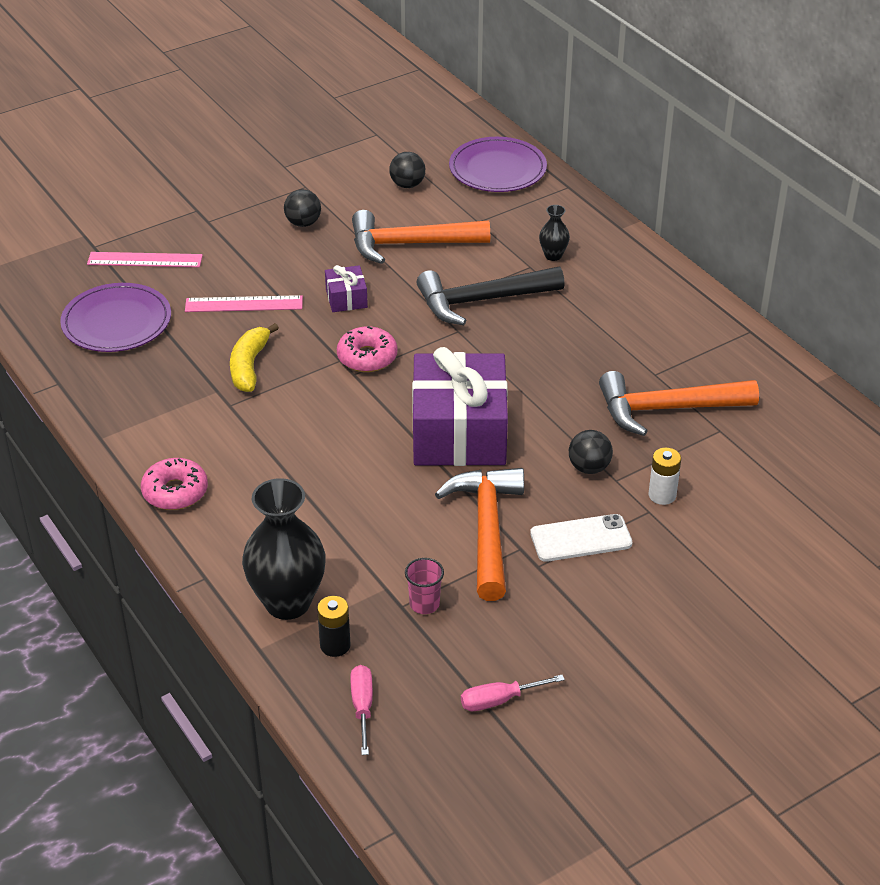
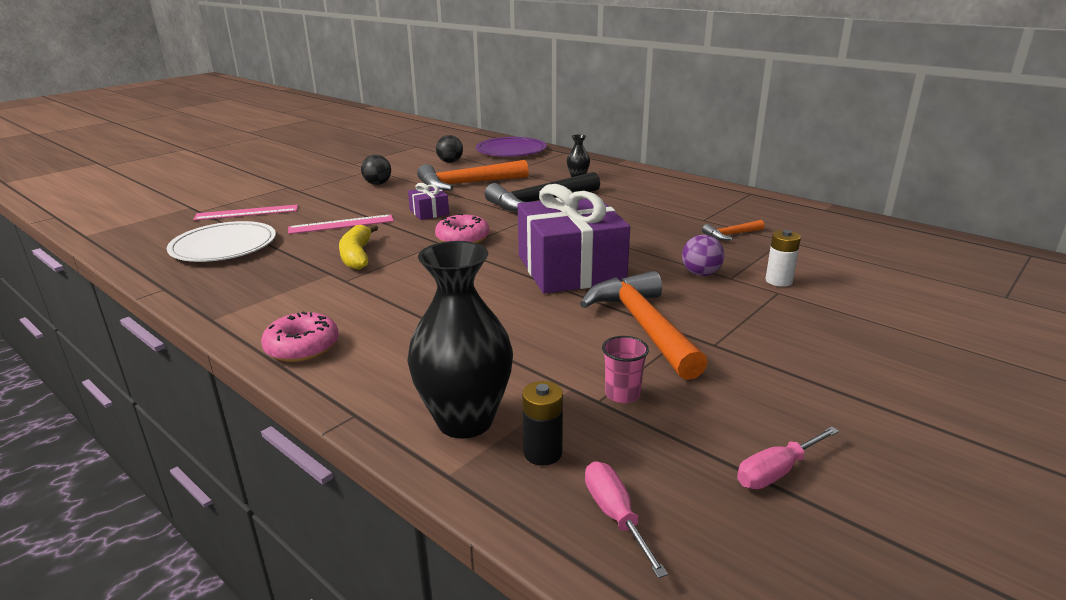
camera: 15 degrees left, 15 degrees down
purple plate [60,283,171,352] -> white plate [167,221,276,262]
white phone [530,514,632,562] -> none
black ball [569,430,613,474] -> purple ball [682,235,725,276]
orange hammer [599,371,759,436] -> orange hammer [702,220,764,240], size x0.47

